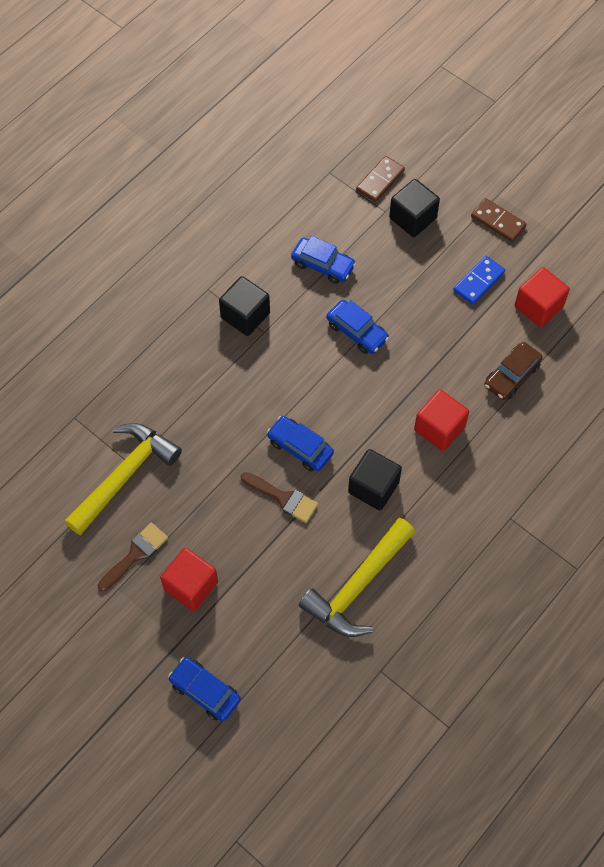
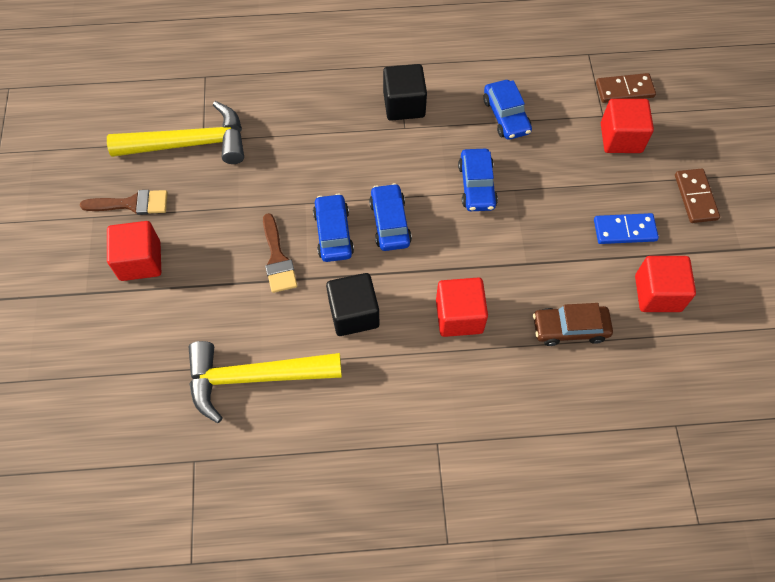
camera: 45 degrees right, 0 degrees up
blue car [168,657,241,721] -> blue car moved to [369,183,412,251]
black cube [389,179,440,237] -> red cube [601,99,654,153]

